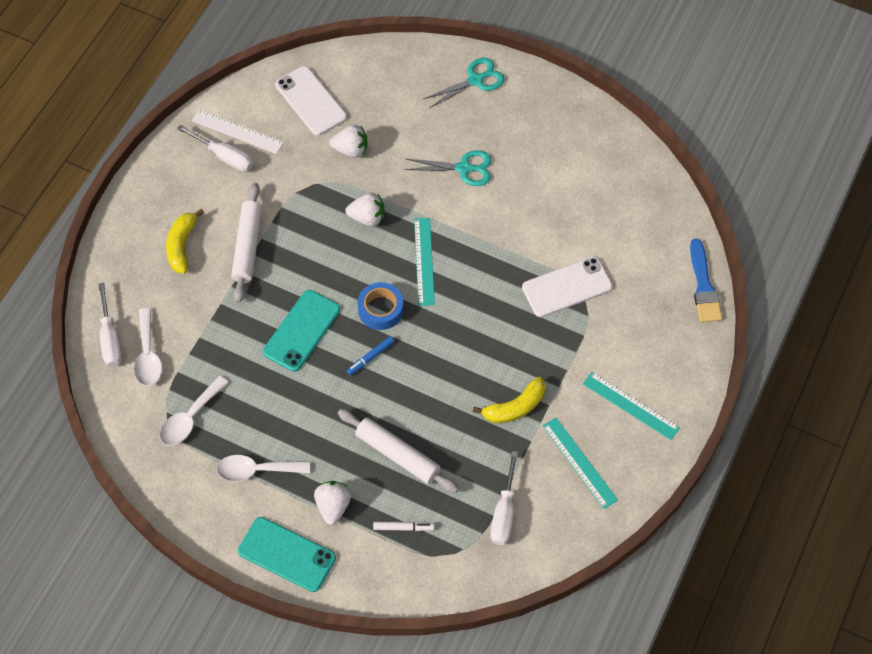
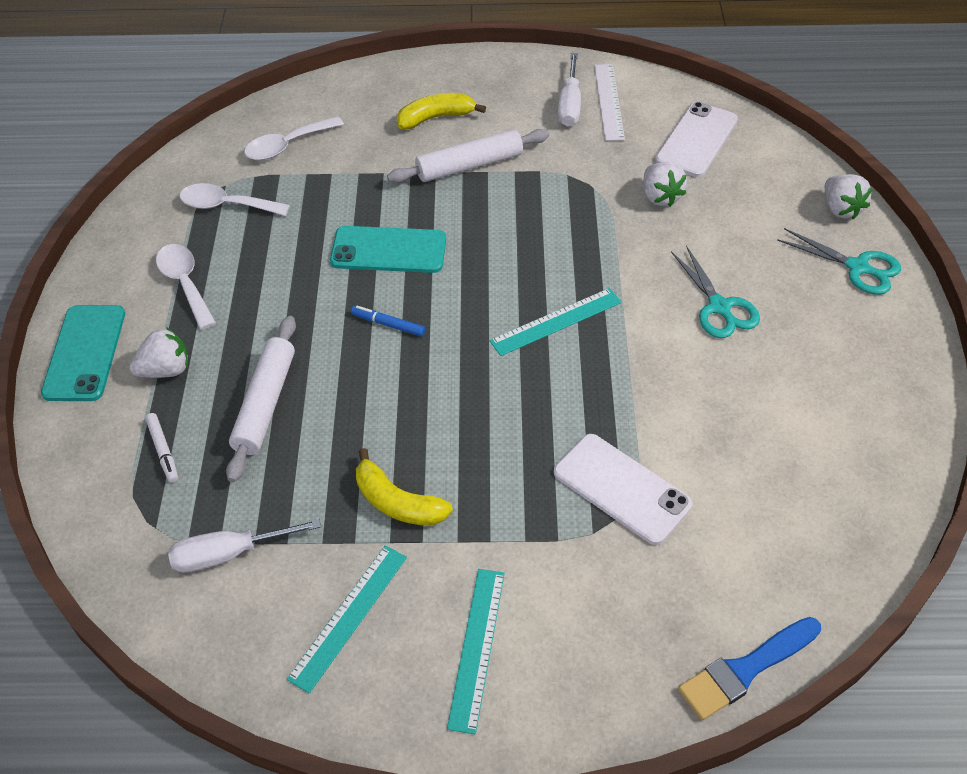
camera: 65 degrees right, 10 degrees down
white screwdriver [98,283,122,367] -> none
white strawberry [345,192,384,227] -> white strawberry moved to [825,174,872,219]
blue tape [357,282,404,330] -> none

